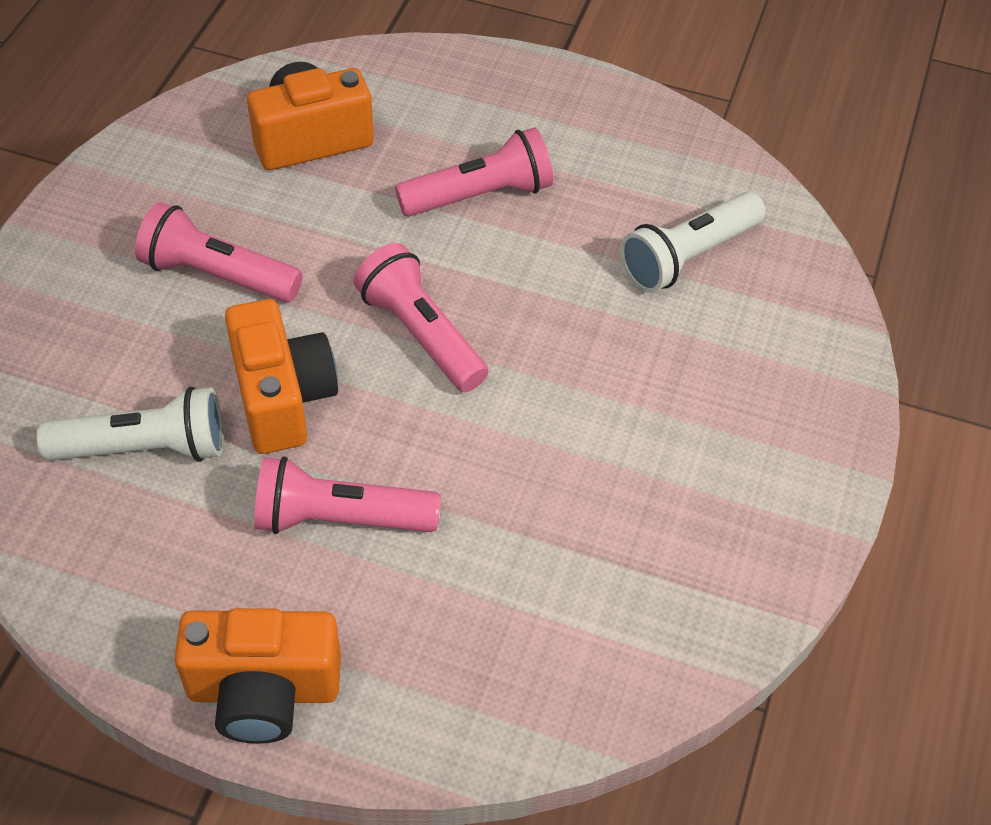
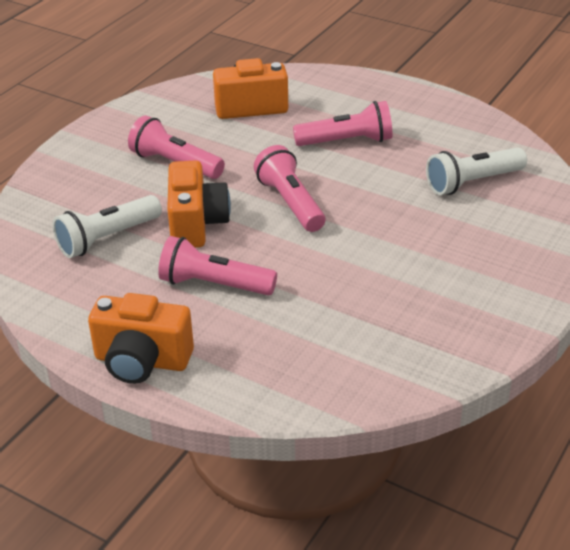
camera: 15 degrees right, 15 degrees down
white flashlight [37,387,223,462] -> white flashlight turned 135 degrees clockwise [53,195,162,258]

